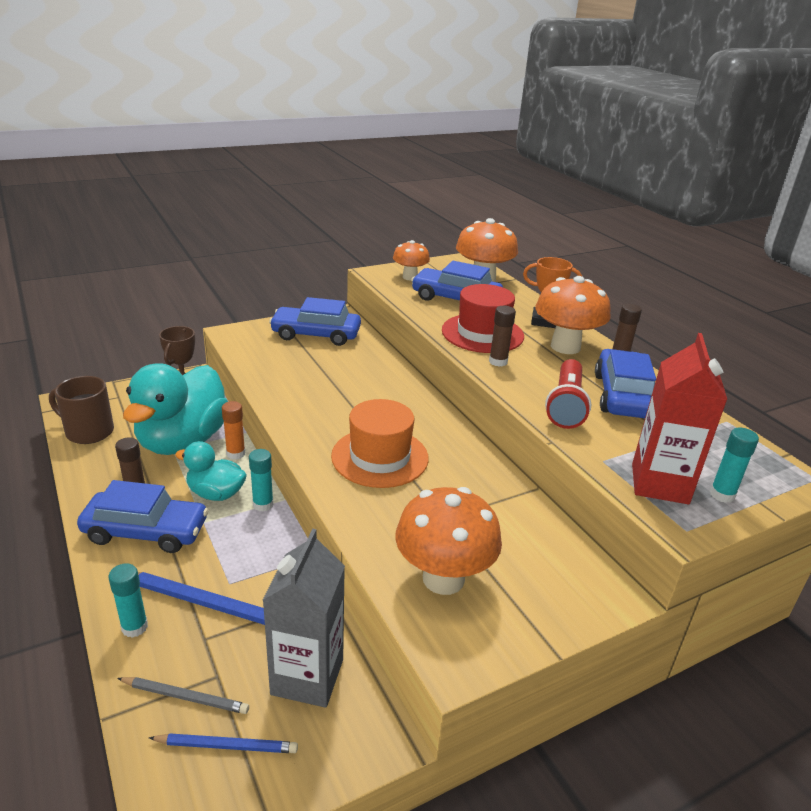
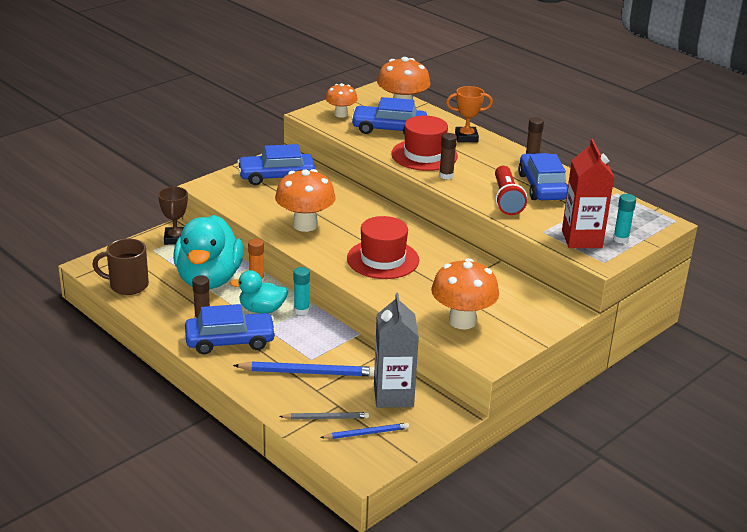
camera: 15 degrees left, 0 degrees up
turquoise glue stick [108,563,148,638] -> none
orange hat [331,399,429,488] -> red hat [347,216,419,279]
orange mushroom [536,276,611,354] -> orange mushroom moved to [275,169,336,232]

